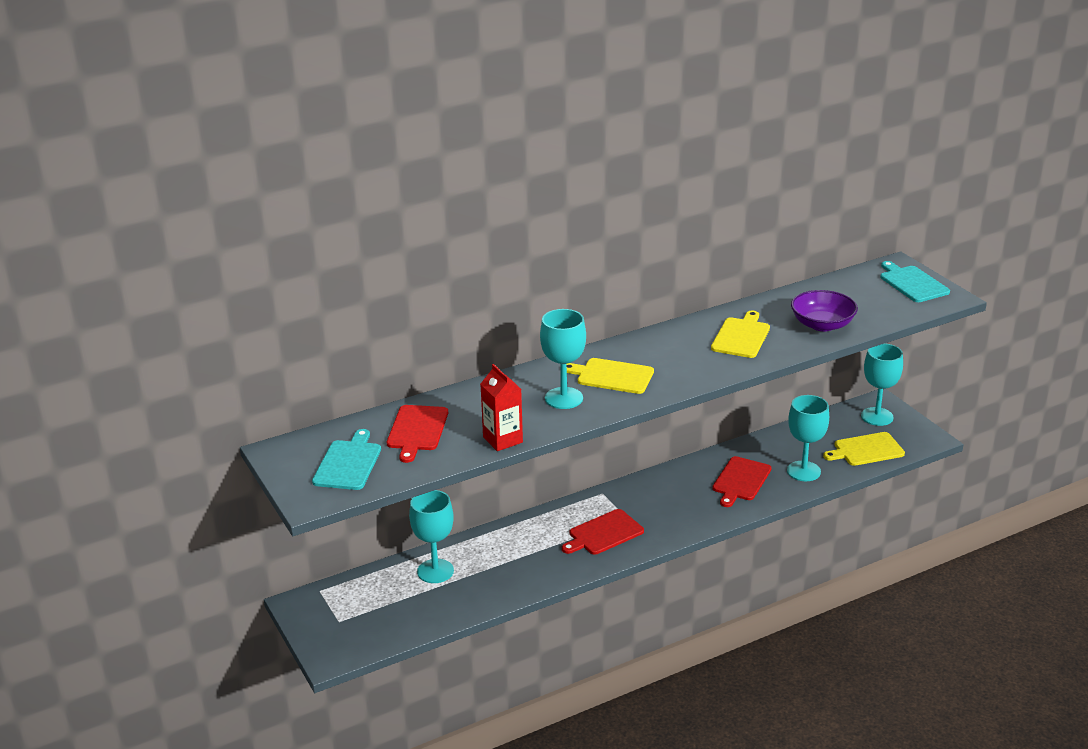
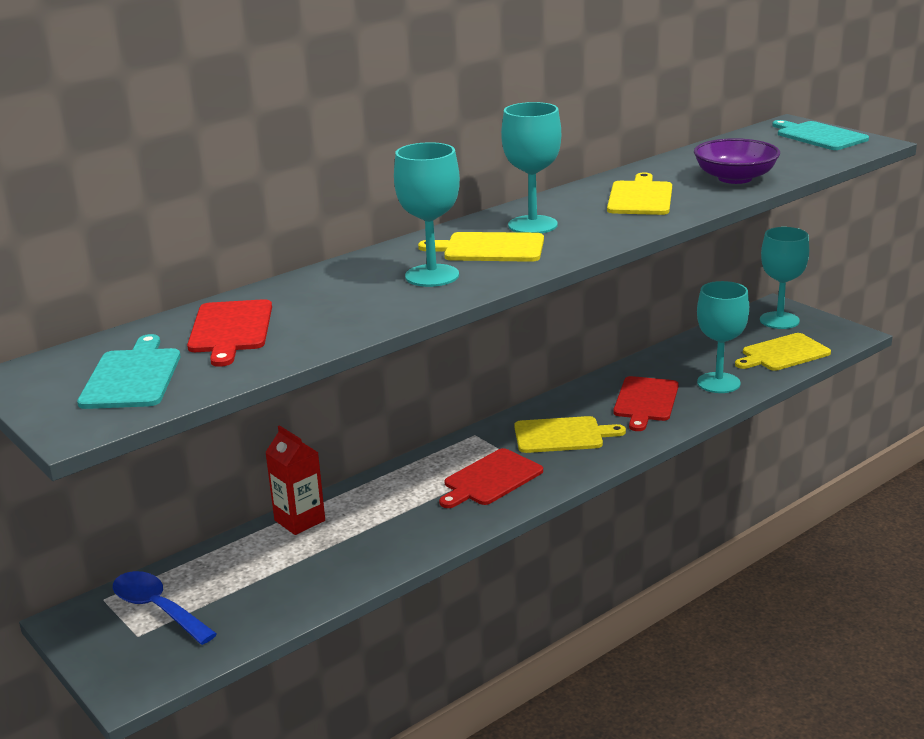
camera: 10 degrees left, 5 degrees down
turquoise goblet [409,490,454,583] -> turquoise goblet moved to [501,102,561,234]
red carton [481,364,523,451] -> red carton moved to [265,425,325,535]
none -> blue spoon [113,571,217,645]
none -> yellow cutting board [514,416,626,453]

